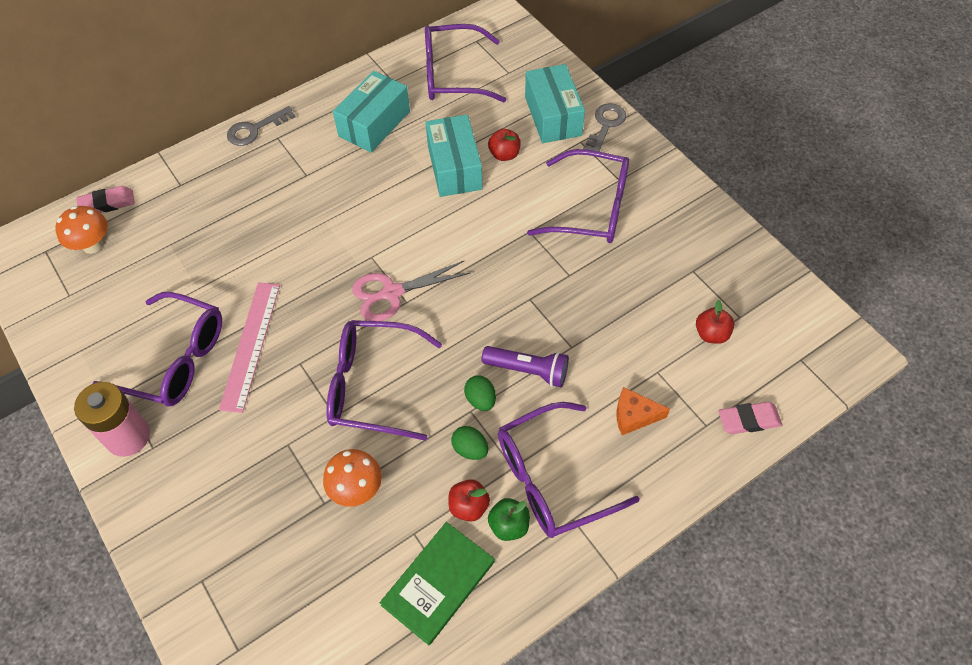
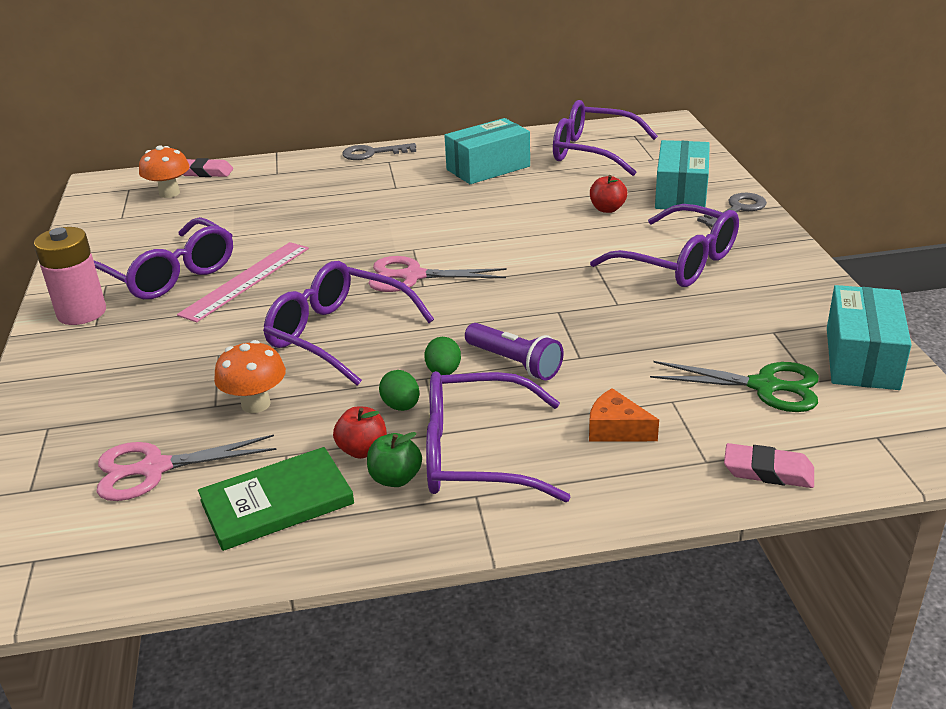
camera: 25 degrees right, 25 degrees down
turquoise box [425,115,483,197] -> turquoise box moved to [827,285,912,390]
red apple [696,300,735,344] -> green scissors [650,361,819,412]
none -> pink scissors [97,434,277,501]

